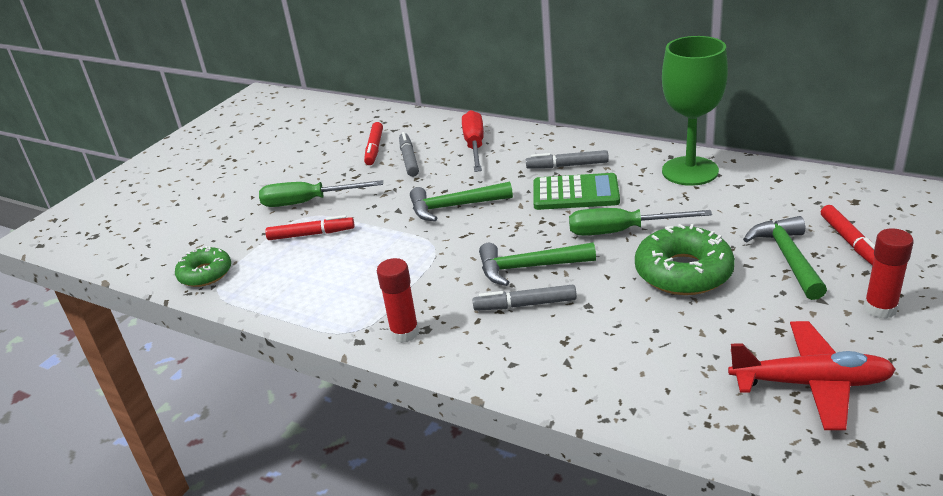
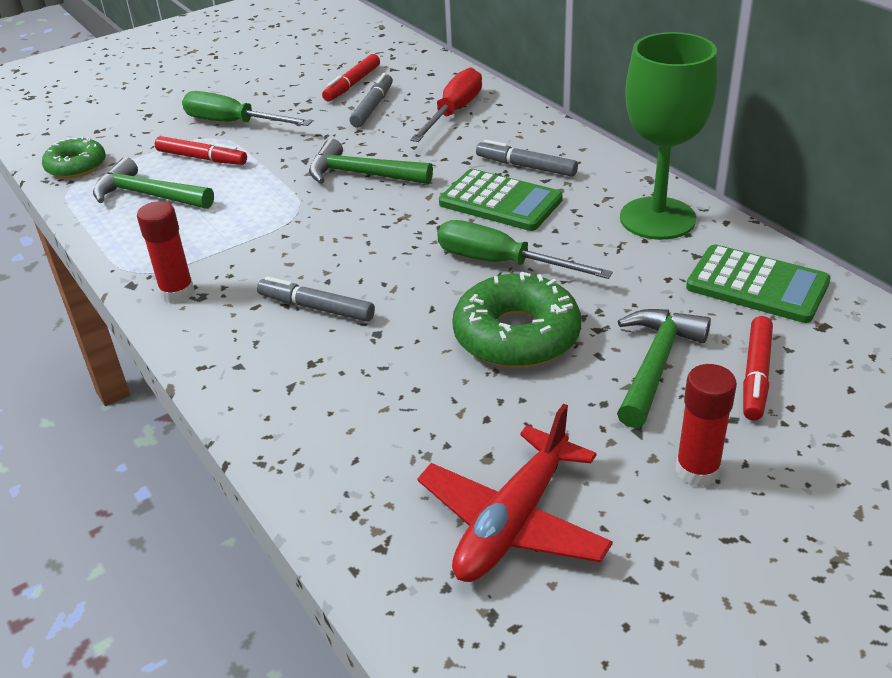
camera: 25 degrees right, 5 degrees up
green hammer [479,242,596,286] -> green hammer moved to [93,157,214,209]
red plane [728,321,896,430] -> red plane turned 90 degrees clockwise [417,404,613,582]
none -> green calculator [686,245,831,323]

